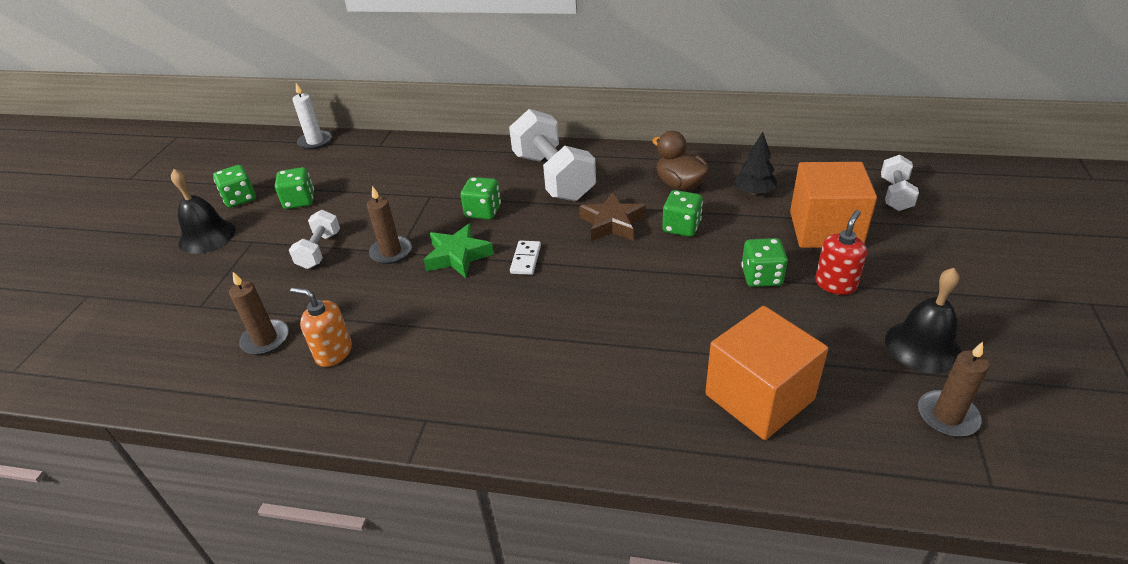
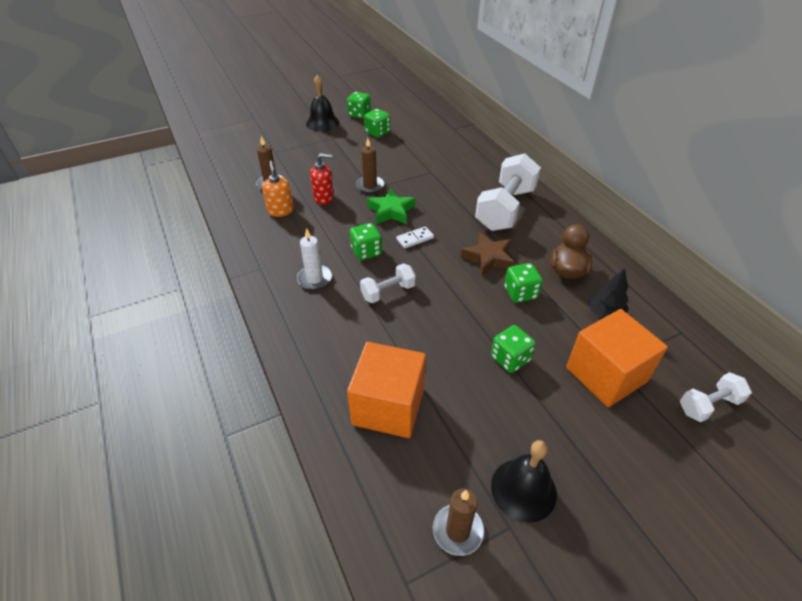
camera: 50 degrees right, 5 degrees up
white dumbbell [289,210,340,269] -> white dumbbell moved to [360,263,416,303]
white candle [292,83,332,150] -> white candle moved to [297,228,332,290]
green dice [460,177,501,220] -> green dice moved to [350,223,382,260]
red soap dispenser [815,210,867,295] -> red soap dispenser moved to [310,153,334,205]

